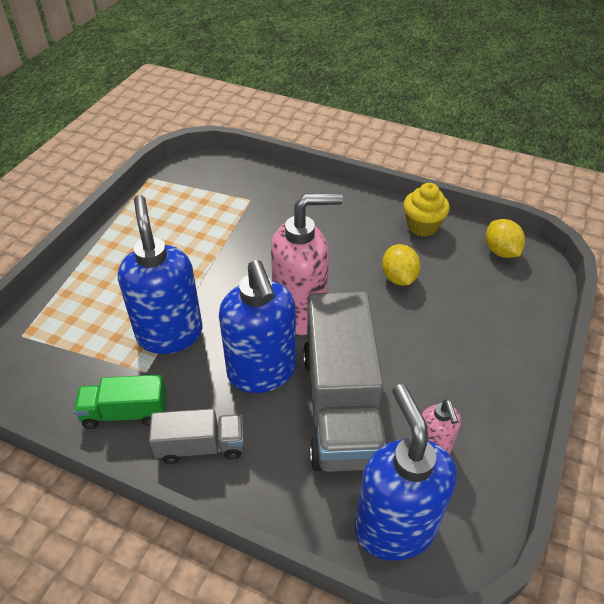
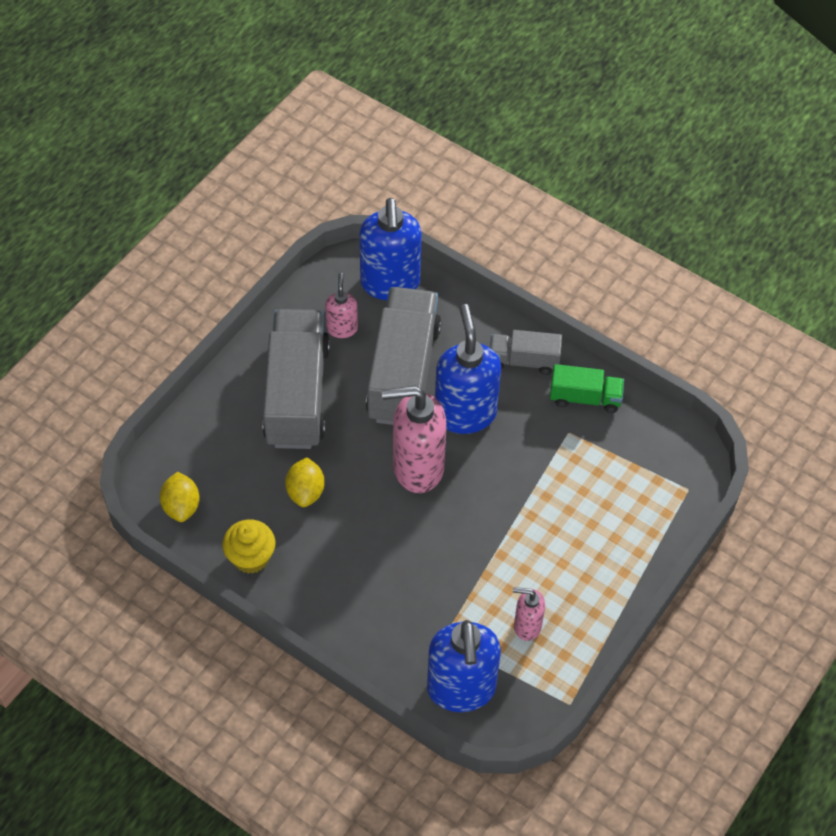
camera: 170 degrees left, 10 degrees up
blue soap dispenser [118,195,202,354] -> blue soap dispenser moved to [427,620,501,712]
none -> grey truck [263,309,330,449]
none -> pink soap dispenser [513,587,545,641]

